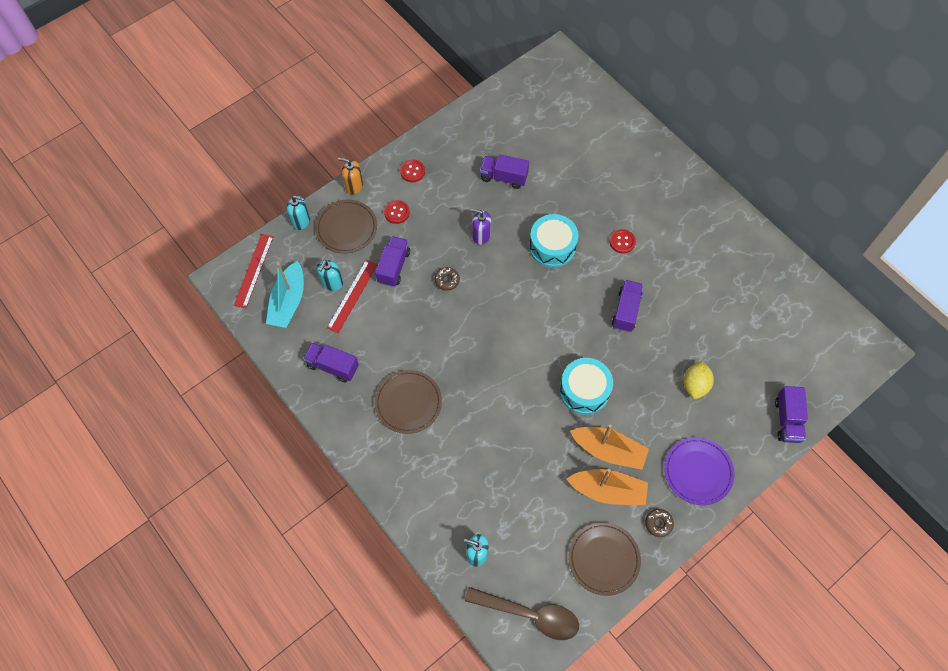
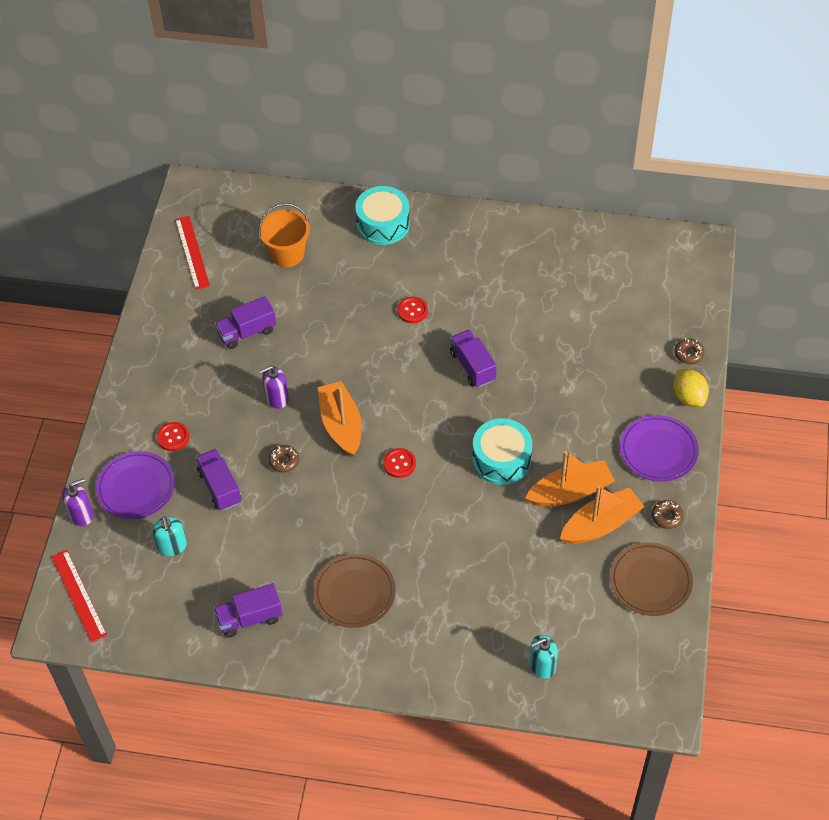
camera: 40 degrees left, 10 degrees down
turquoise boat [266,261,304,328] -> none
turquoise soap dispenser [287,196,310,230] -> purple soap dispenser [62,478,93,526]
brown plate [315,200,377,253] -> purple plate [96,451,175,519]
red ruler [327,260,378,333] -> red ruler moved to [175,216,210,290]
orange soap dispenser [338,158,363,195] -> none
red button [400,160,425,182] -> red button moved to [383,448,416,478]
brown spoon [465,587,579,640] -> none
turquoise drum [529,214,578,267] -> turquoise drum moved to [355,186,410,245]
yellow lemon [683,361,714,399] -> yellow lemon moved to [673,369,709,407]
purple truck [775,386,808,443] -> brown donut [674,338,705,364]
none -> orange bucket [258,203,310,267]
none -> orange boat [317,381,362,457]

